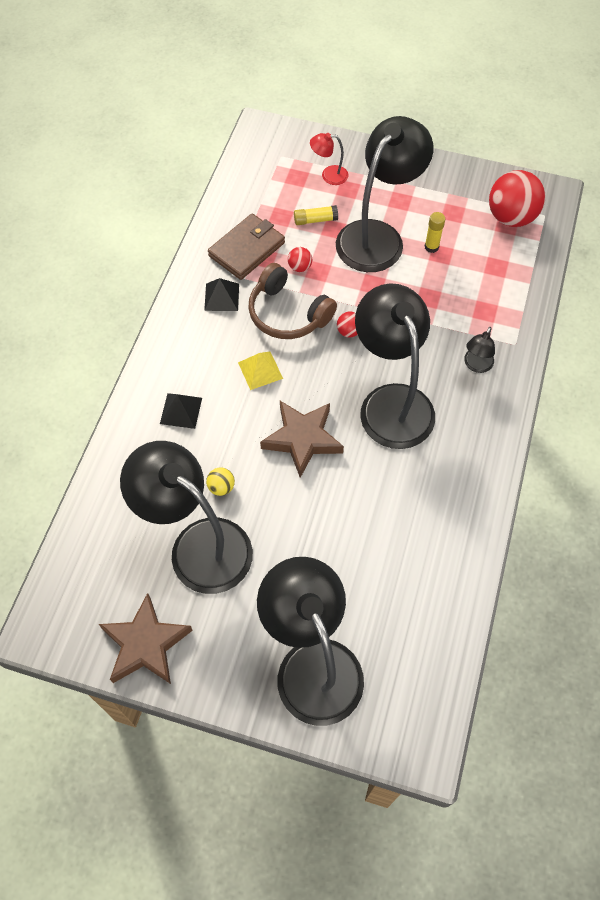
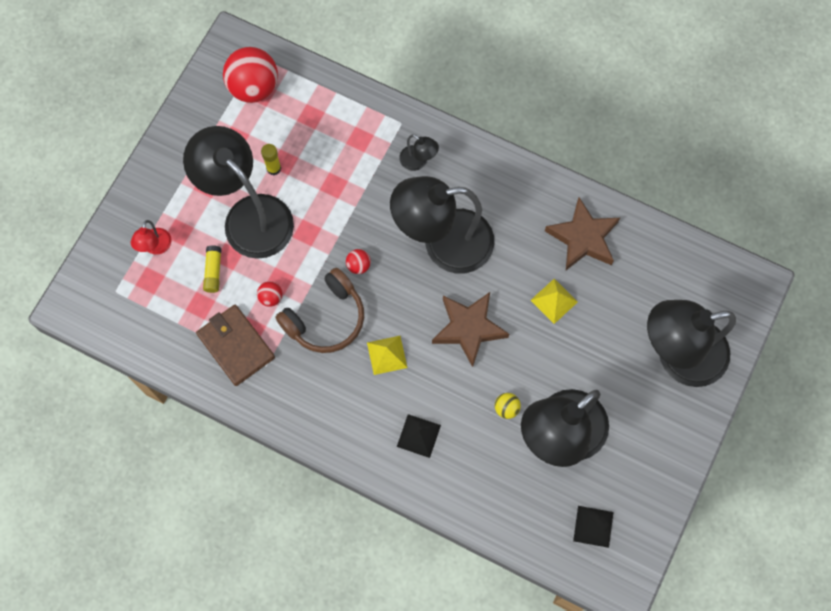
camera: 80 degrees left, 10 degrees up
brown star [99,593,193,684] -> brown star moved to [545,198,620,270]
black pyramid [204,278,239,311] -> black pyramid moved to [573,506,614,548]
none -> yellow pyramid [530,279,578,324]

